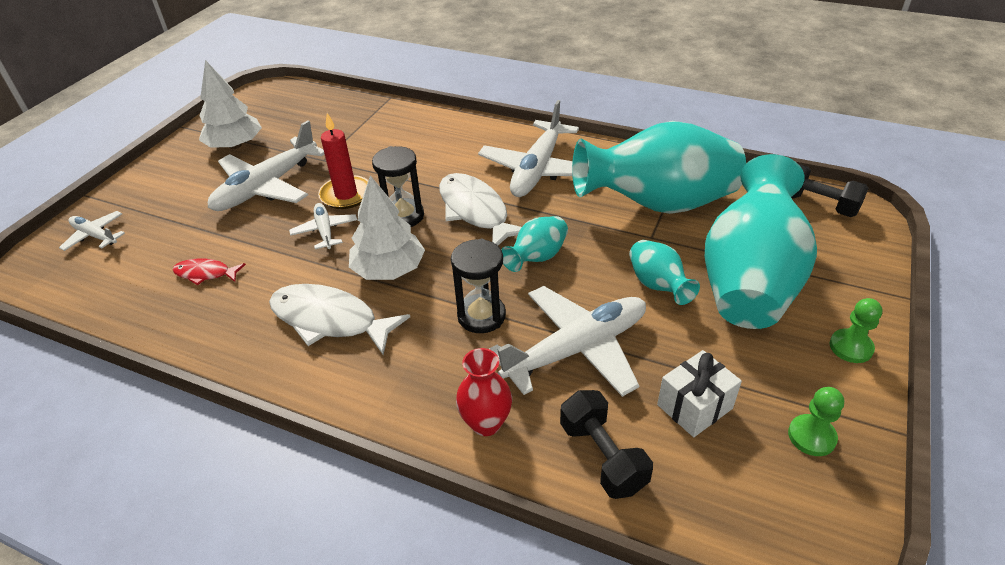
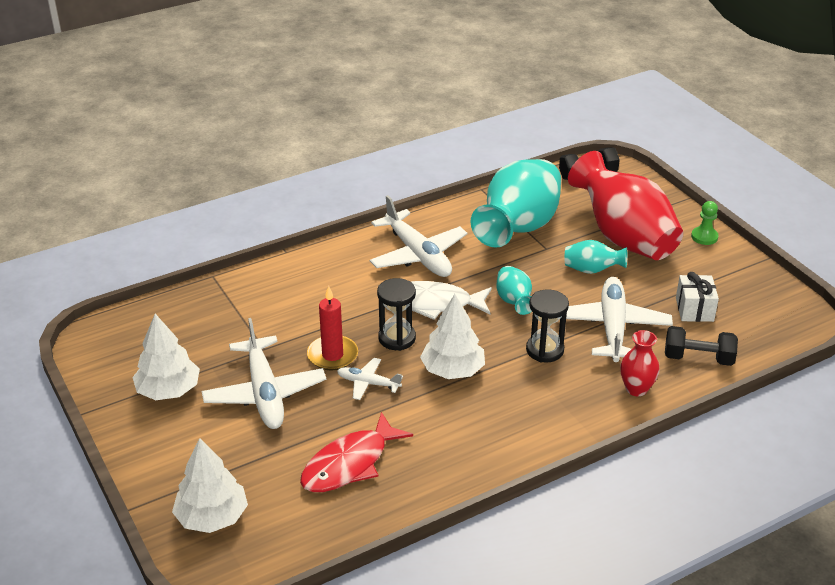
camera: 55 degrees left, 5 degrees down
white plane [59,211,125,251] -> white tree [172,438,248,533]
red fish [172,258,246,285] -> red fish [300,412,413,492], size x1.90
white fish [269,284,410,355] -> none
turquoise vase [705,154,817,329] -> red vase [568,151,683,260]
green pawn [788,387,844,456] -> none

